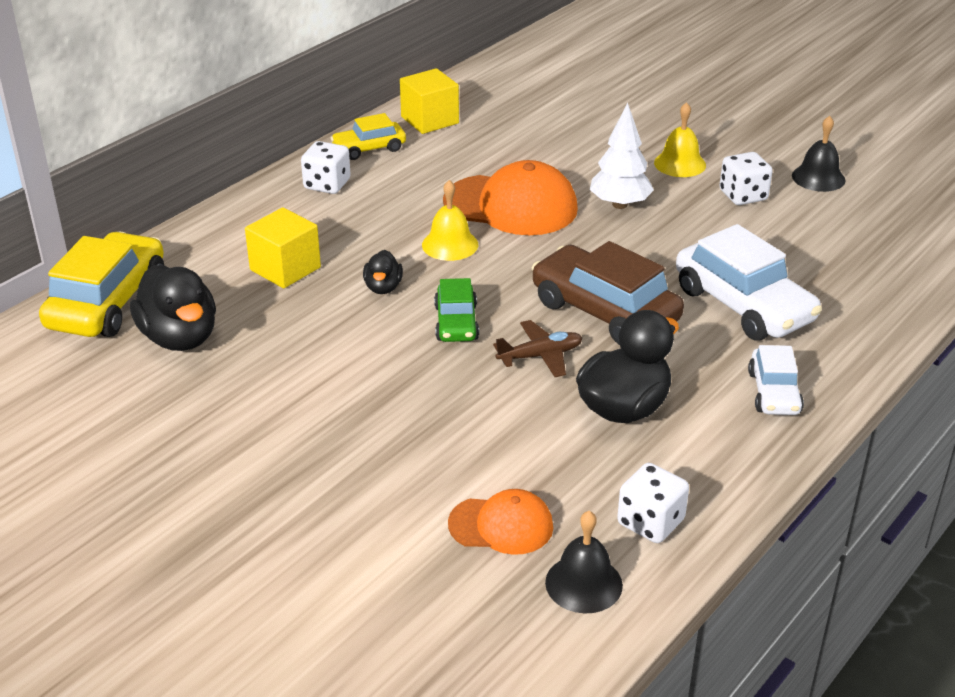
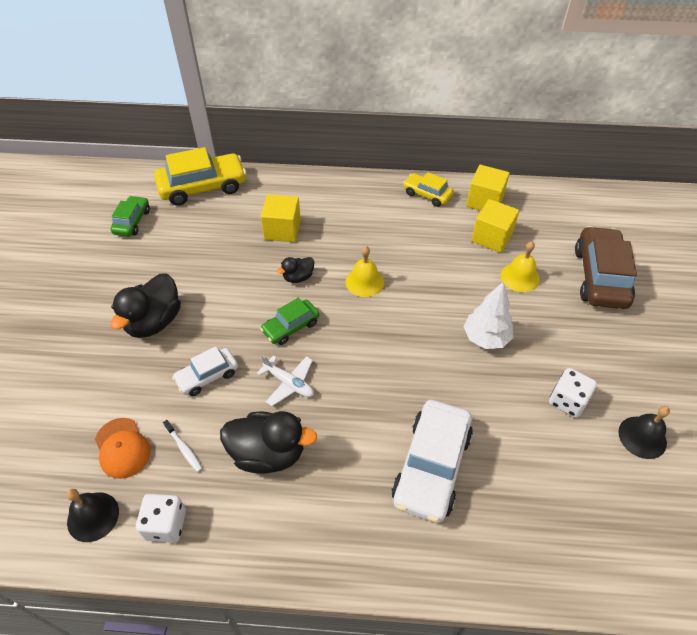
camera: 55 degrees right, 15 degrees up
black duck [130,265,216,351] -> black duck moved to [111,273,181,338]
white dice [301,141,351,194] -> none
orange cap [443,160,578,235] -> none
brown plane [493,320,582,377] -> white plane [257,355,314,406]
brown car [532,241,684,345] -> brown car moved to [575,226,637,309]
yellow bell [654,102,706,177] -> yellow bell moved to [501,242,540,292]
white car [748,345,804,415] -> white car moved to [172,346,238,396]
none -> green car [110,196,150,237]
none -> white toothbrush [163,420,203,472]
none -> yellow cube [471,199,520,253]

